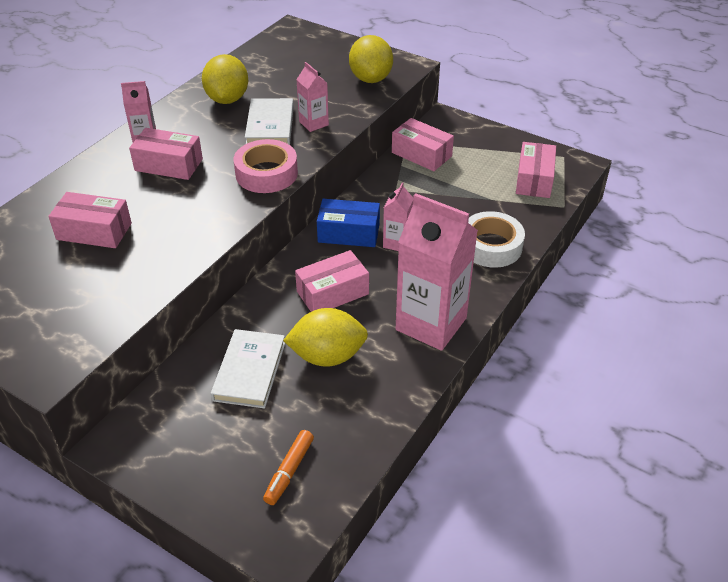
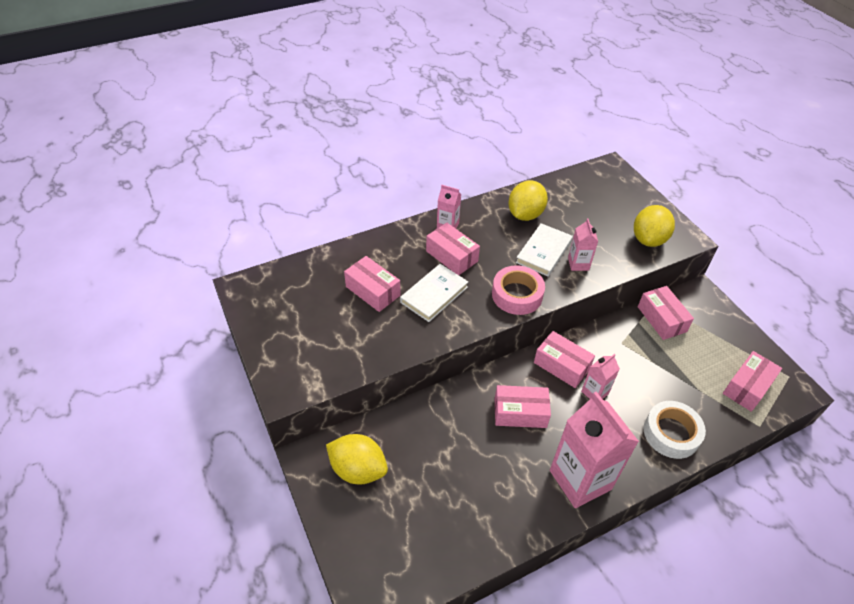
camera: 30 degrees right, 5 degrees up
white book [211,329,285,408] -> white book moved to [400,264,468,322]
orange marker [263,430,314,505] -> none
yellow lemon [283,308,368,367] -> yellow lemon moved to [326,434,388,485]
blue box [317,199,380,247] -> pink box [534,331,595,388]

